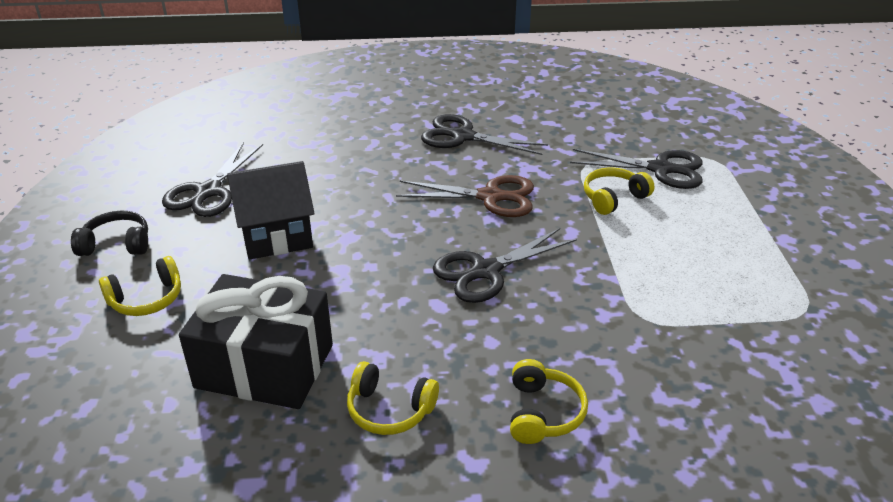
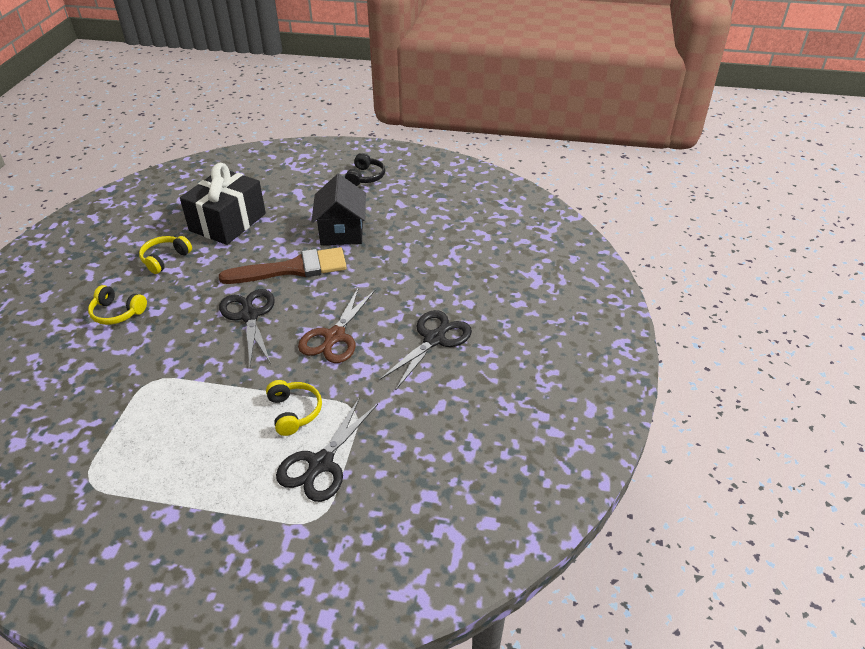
camera: 105 degrees right, 5 degrees up
yellow headphones [99,256,181,316] -> none
black scissors [162,142,263,217] -> none
none -> brown brush [219,247,347,284]

